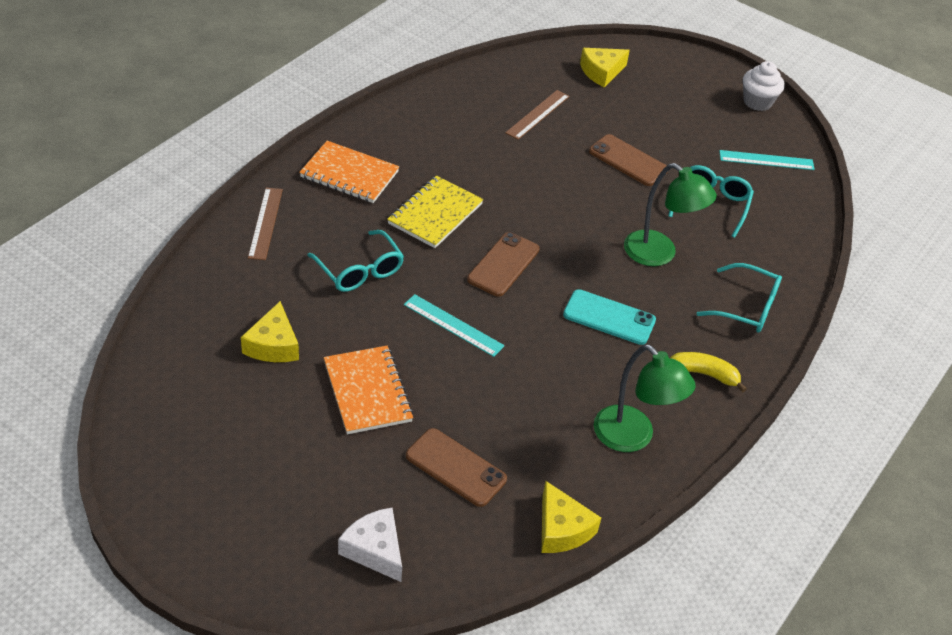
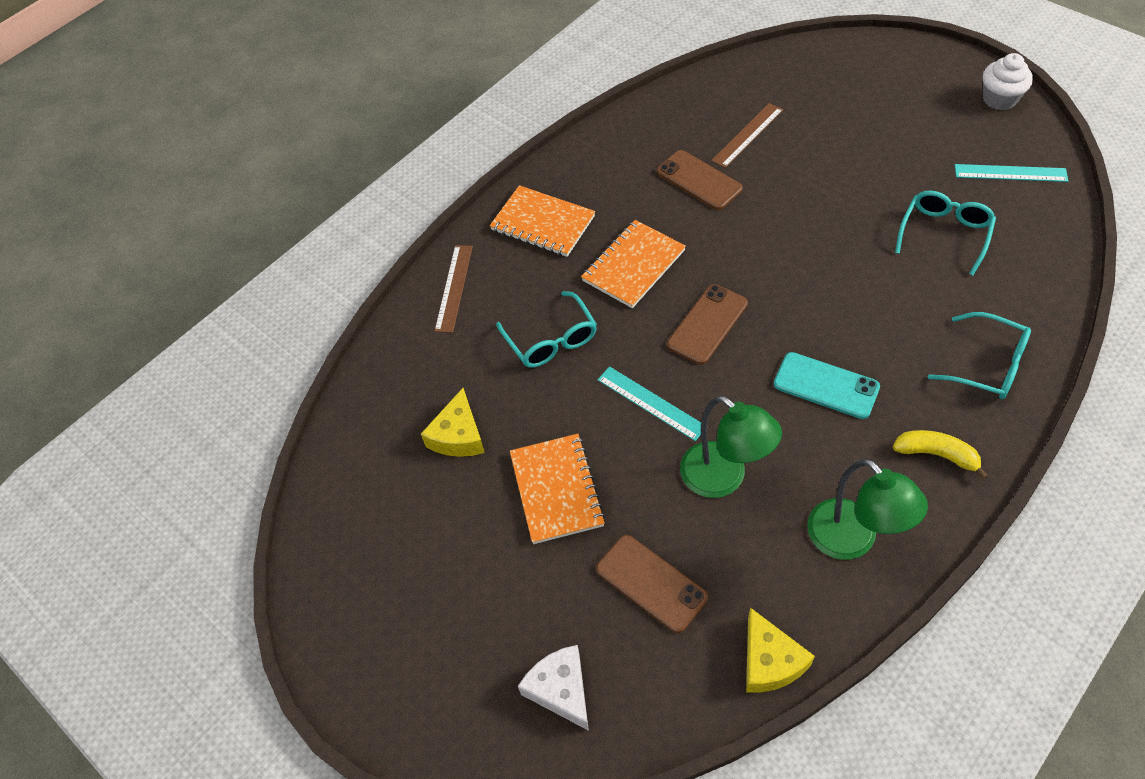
camera: 15 degrees right, 10 degrees up
yellow notebook [387,176,483,248] -> orange notebook [581,220,686,308]
yellow cheese [580,48,630,88] -> none
brown phone [589,134,668,186] -> brown phone moved to [657,150,743,210]
green lamp [624,163,717,266] -> green lamp moved to [680,396,782,498]

